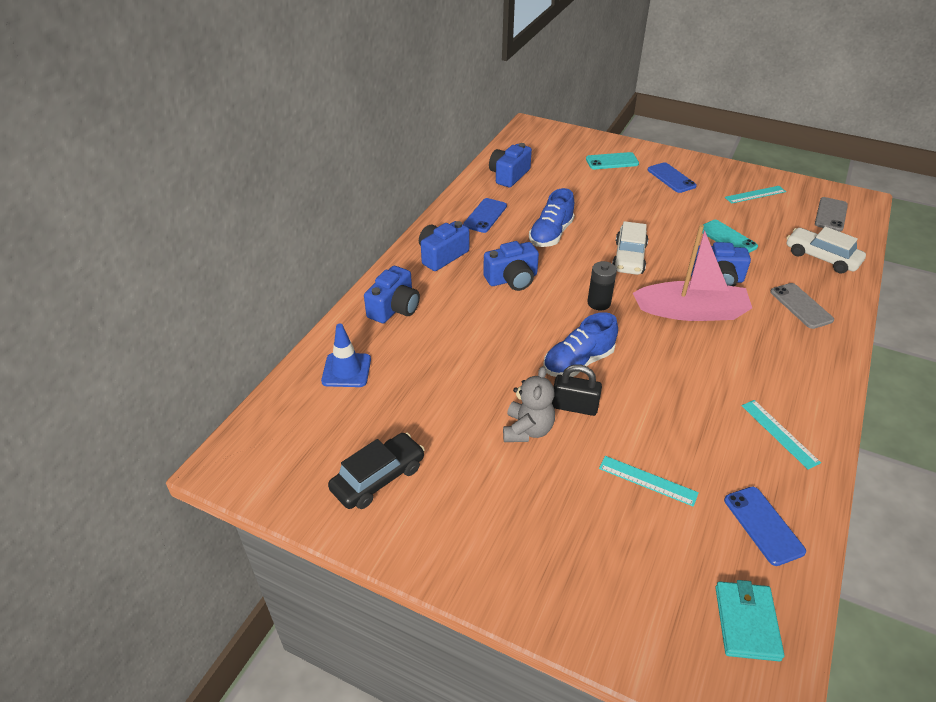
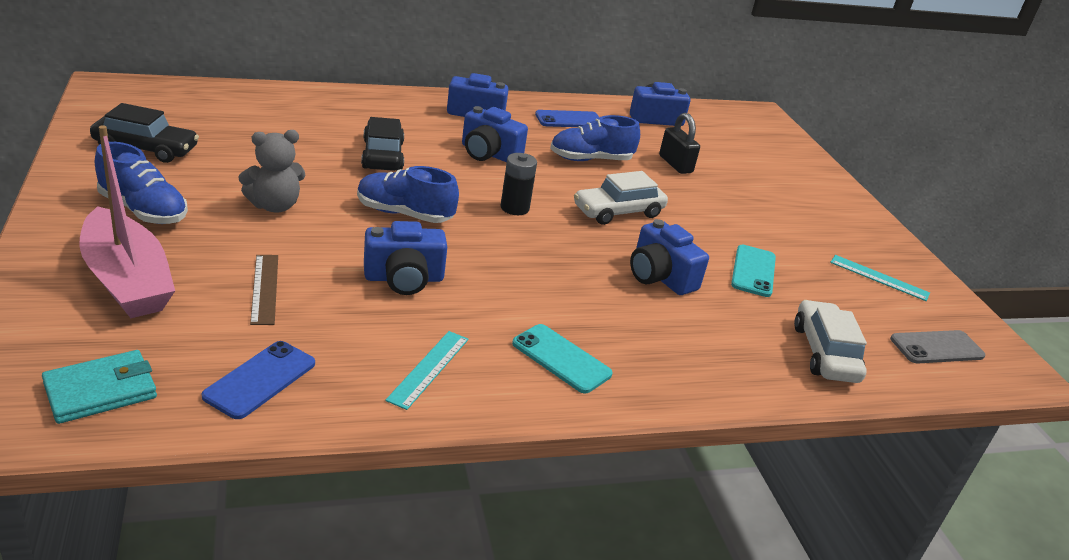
camera: 45 degrees right, 10 degrees down
blue traffic cone [321,324,371,387] -> none
blue camera [364,266,420,323] -> blue camera moved to [364,221,447,295]
black padlock [552,364,602,416] -> black padlock moved to [659,113,700,174]
turquoise phone [586,152,639,169] -> turquoise phone moved to [512,324,613,393]
turquoise ruler [599,456,699,507] -> brown ruler [250,255,278,325]
pink boat [633,225,752,321] -> pink boat moved to [79,125,175,318]
blue phone [648,162,697,193] -> none
grey phone [770,283,834,329] -> none
none -> blue shoe [95,142,188,224]
none -> black car [361,117,404,171]

